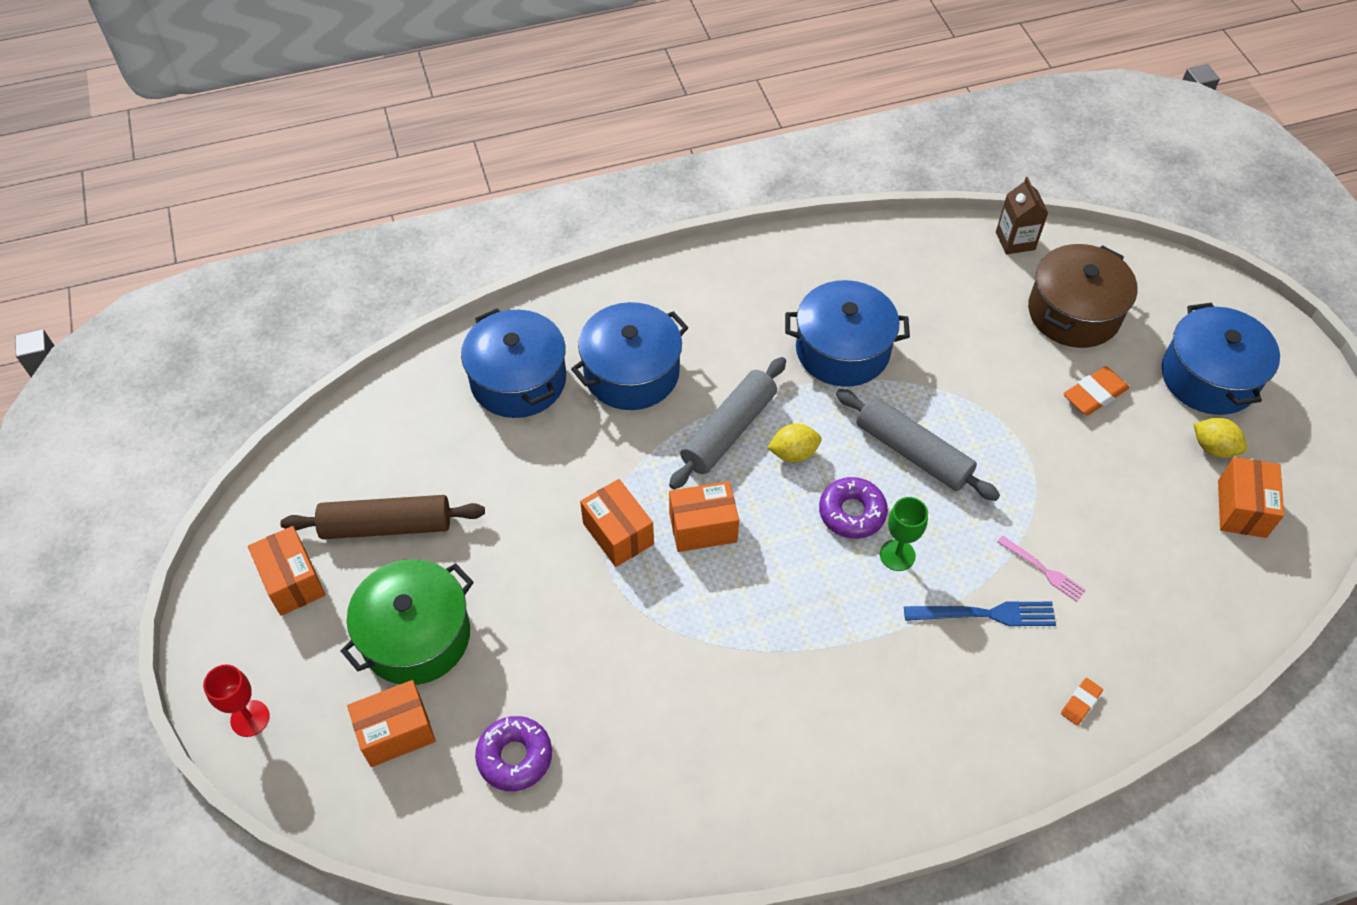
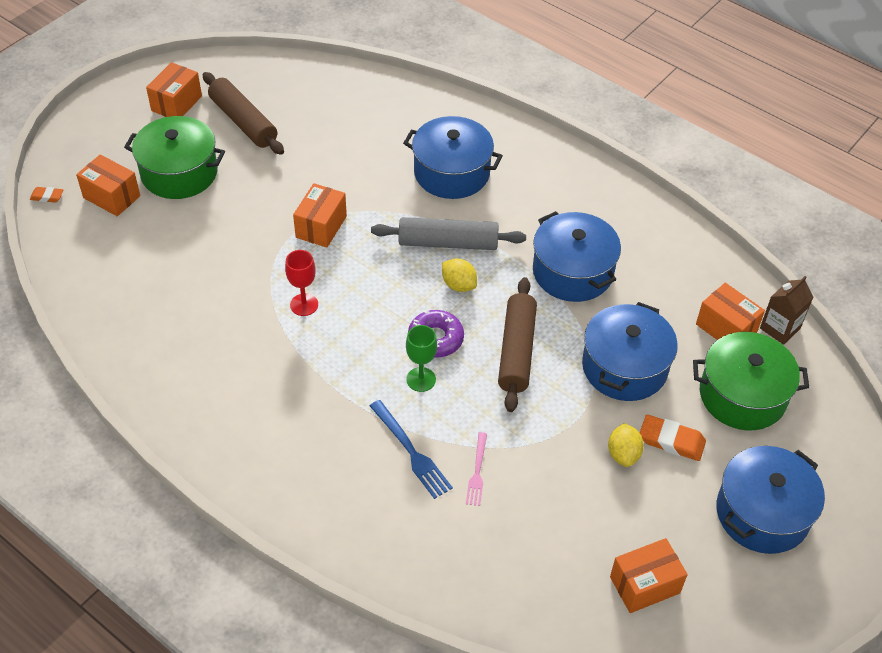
camera: 55 degrees right, 5 degrees down
red goblet [203,664,270,737] -> red goblet moved to [285,250,318,316]
blue pot [461,308,566,418] -> blue pot moved to [582,302,678,401]
purple donut [475,716,552,791] -> none
orange box [669,481,739,552] -> orange box moved to [696,283,765,340]
grey rolling pin [836,389,1000,501] -> brown rolling pin [498,277,537,412]
brown pot [1028,244,1138,348] -> green pot [693,332,809,430]
orange eraser [1061,678,1103,725] -> orange eraser moved to [30,187,63,203]
yellow lemon [1193,418,1247,458] -> yellow lemon moved to [608,423,644,467]

